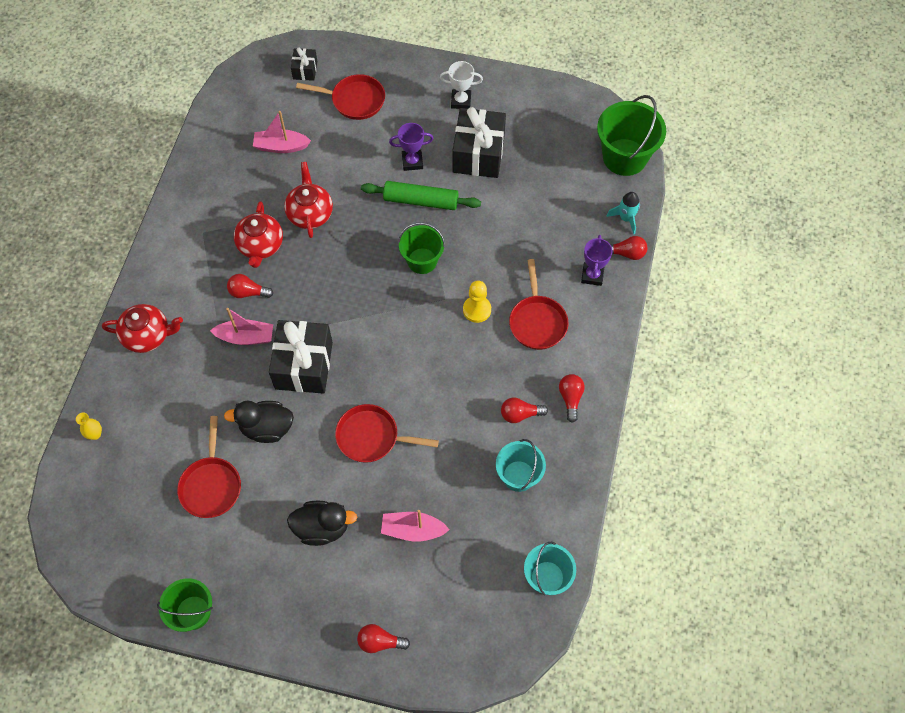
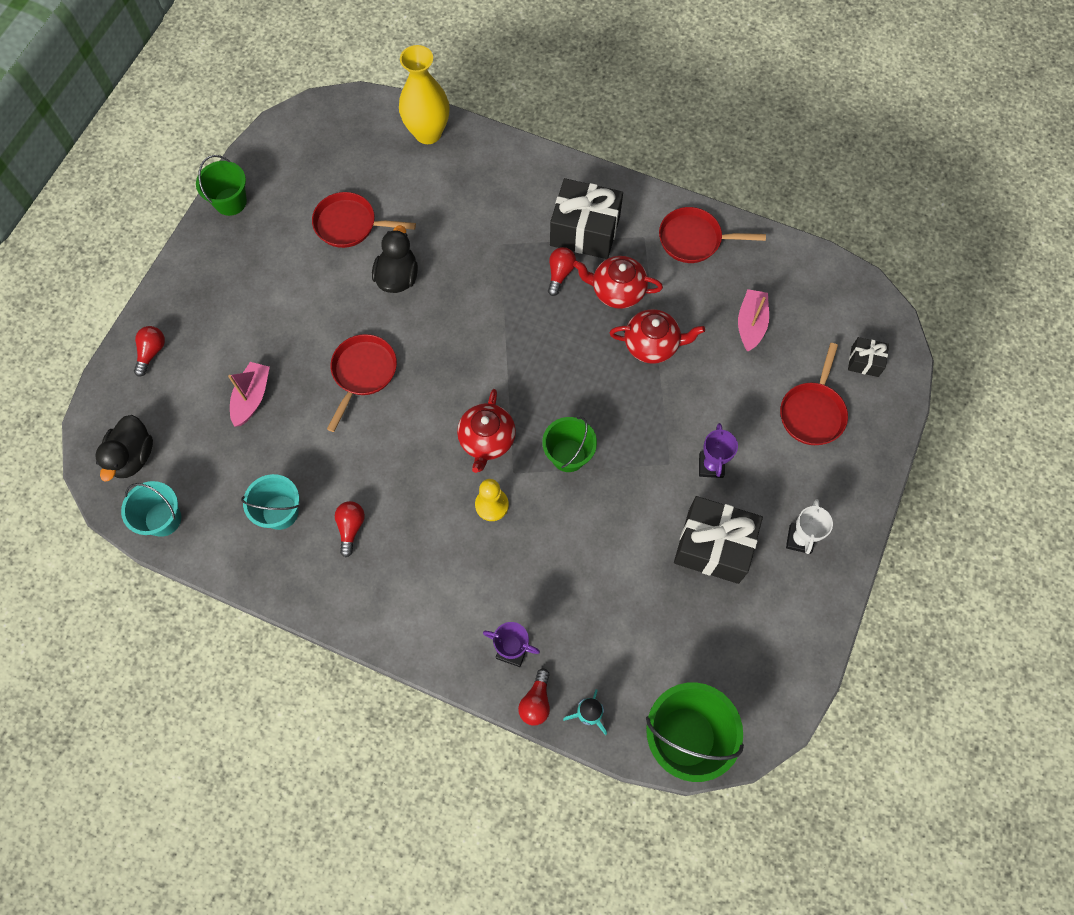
camera: 100 degrees right, 5 degrees up
yellow vase [76,413,102,440] -> yellow vase [399,45,450,144], size x2.49
red teapot [102,304,183,353] -> red teapot moved to [457,389,516,473]
pink boat [210,308,273,345] -> none
black gift [269,320,333,394] -> black gift moved to [550,178,623,259]
black duck [287,501,357,546] -> black duck moved to [95,415,153,482]
green rolling pin [361,181,481,210] -> none
red pan [509,259,568,350] -> red pan moved to [659,207,766,263]
red light bulb [559,374,585,423] -> none

